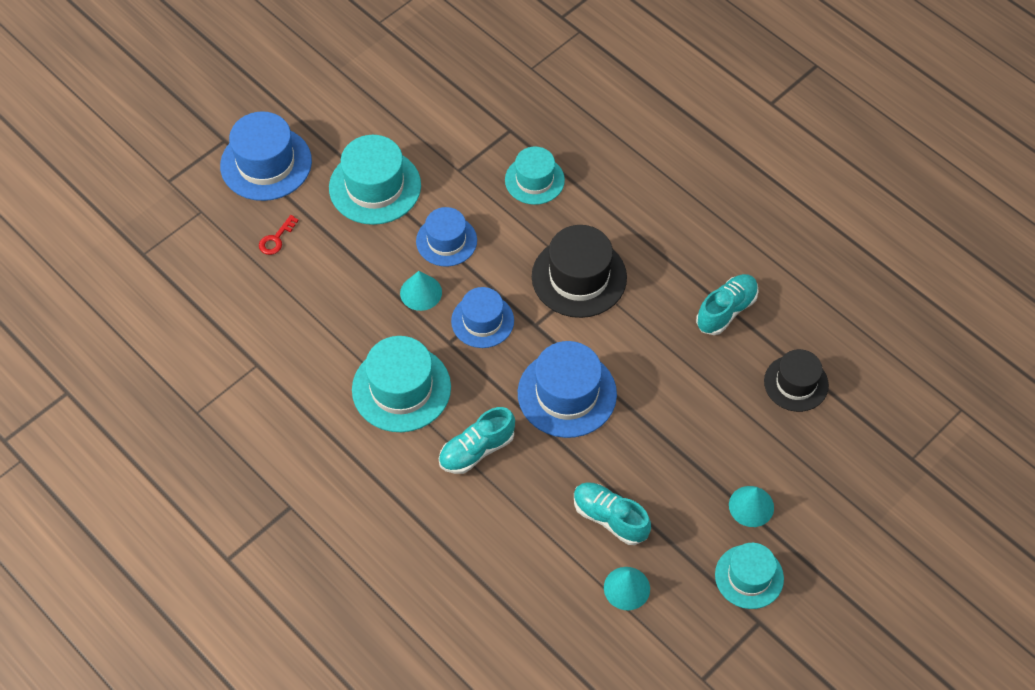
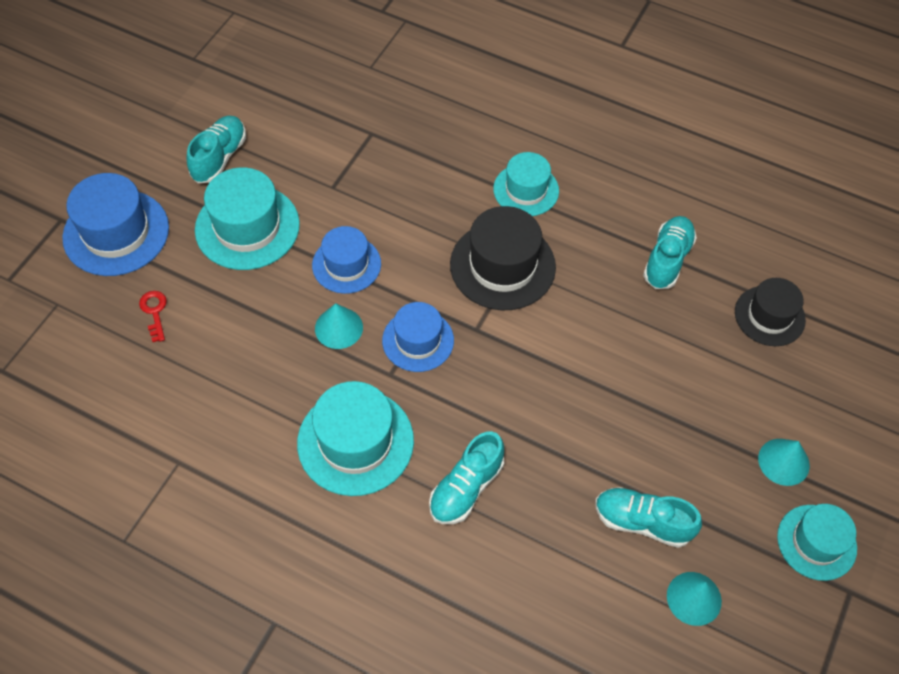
camera: 20 degrees left, 0 degrees up
red key [259,215,299,255] -> red key turned 150 degrees clockwise [139,291,167,342]
turquoise hat [505,146,565,205] -> turquoise hat moved to [493,152,559,216]
blue hat [518,341,617,438] -> none
none -> turquoise shoe [186,116,246,183]

